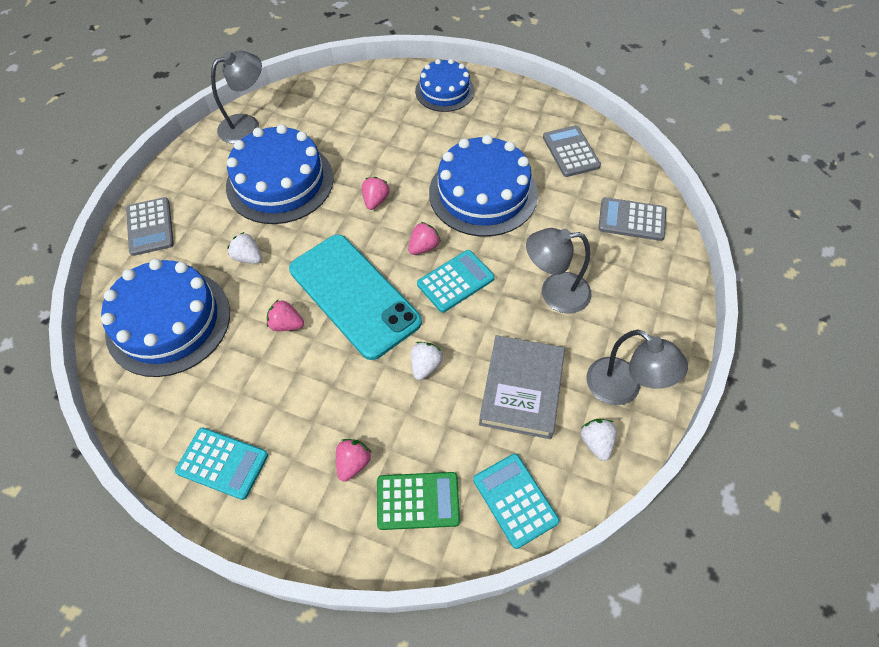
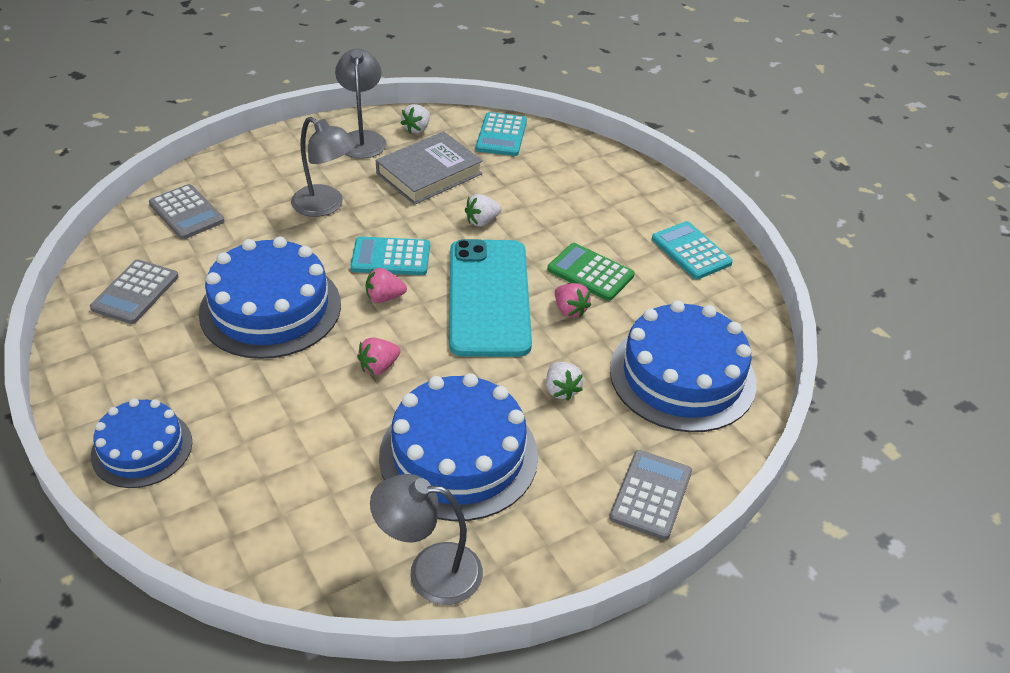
camera: 145 degrees left, 15 degrees down
pink strawberry [336,439,372,482] -> none
green calculator [377,472,460,530] -> green calculator moved to [547,243,635,301]

